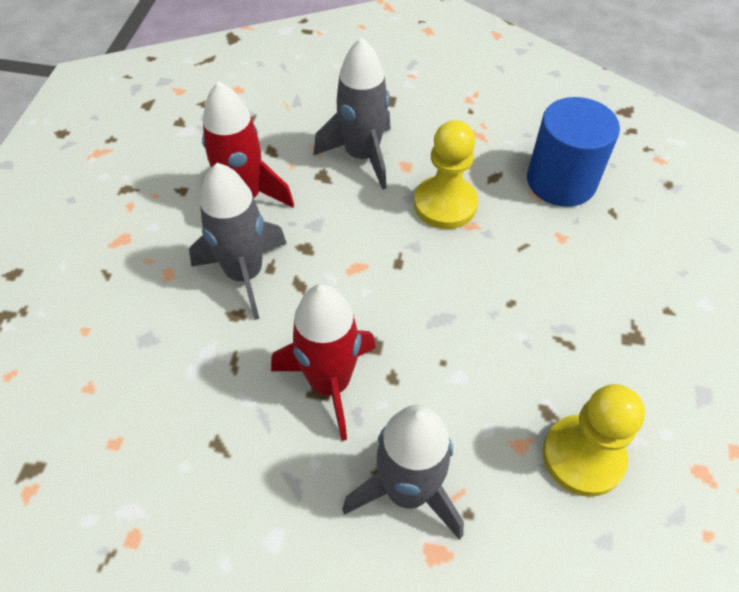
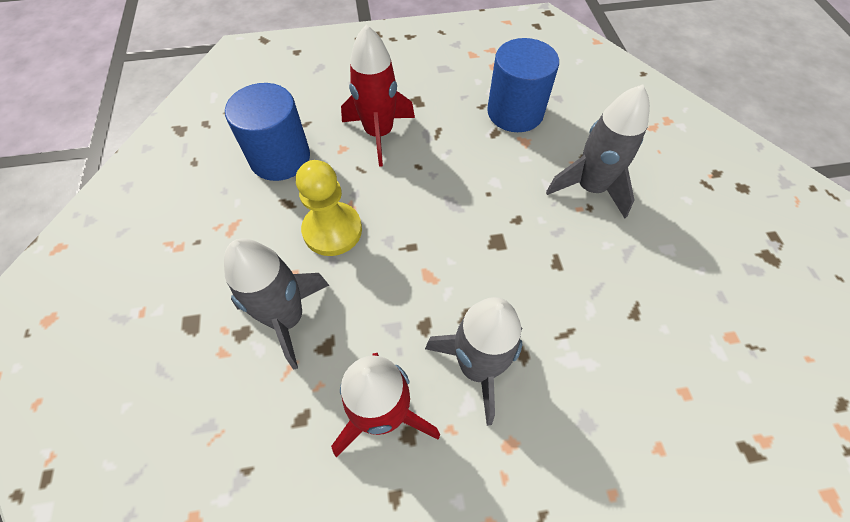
camera: 110 degrees left, 5 degrees up
red rocket [271,284,376,441] -> red rocket moved to [341,24,415,167]
yellow pawn [543,384,645,497] -> blue cylinder [487,38,559,132]

